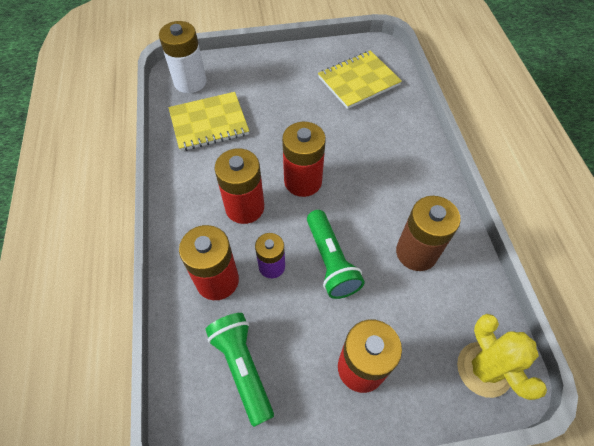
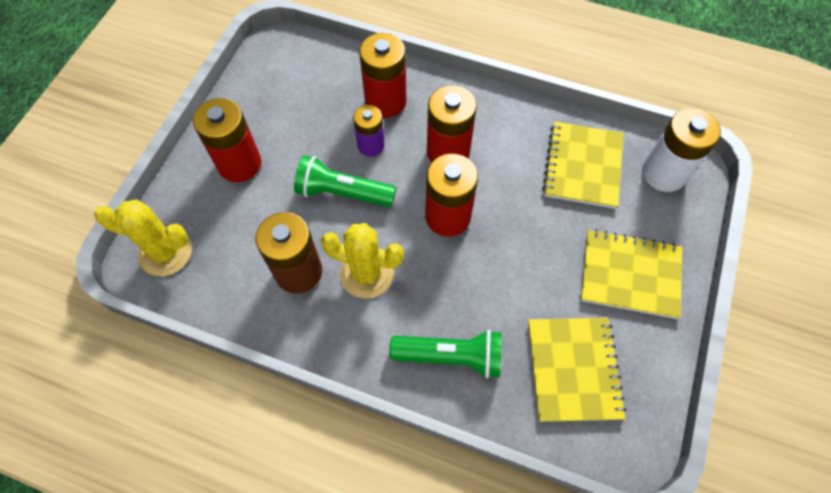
camera: 120 degrees right, 5 degrees up
green flashlight [205,313,274,427] -> green flashlight moved to [389,330,502,378]
none -> yellow cactus [321,223,404,299]
none -> yellow notebook [581,229,682,319]

